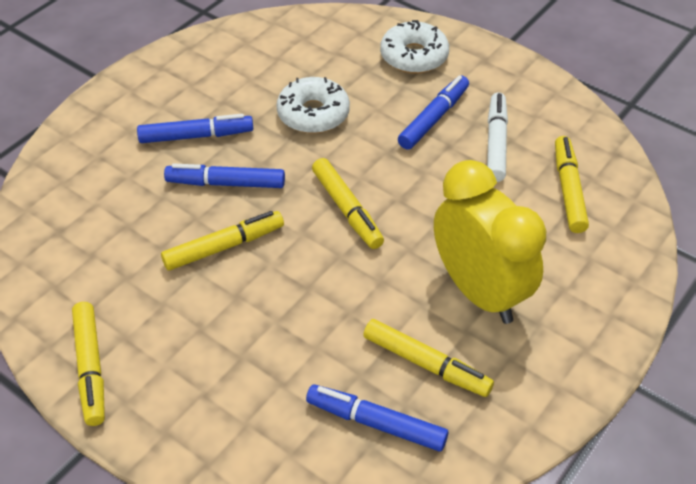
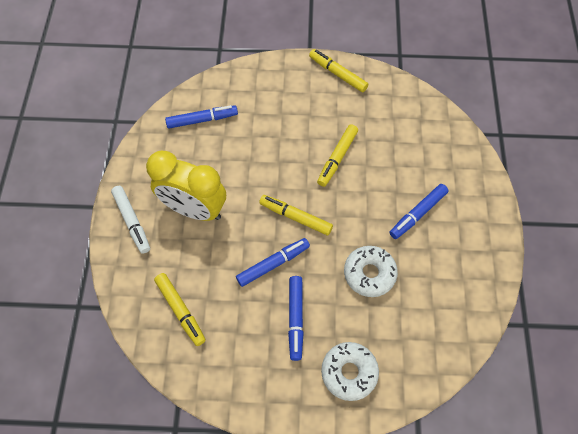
camera: 145 degrees right, 15 degrees up
blue marker [164,164,285,188] -> blue marker moved to [236,238,310,287]
yellow marker [363,319,494,397] -> none
white marker [487,93,508,182] -> white marker moved to [111,186,150,254]

